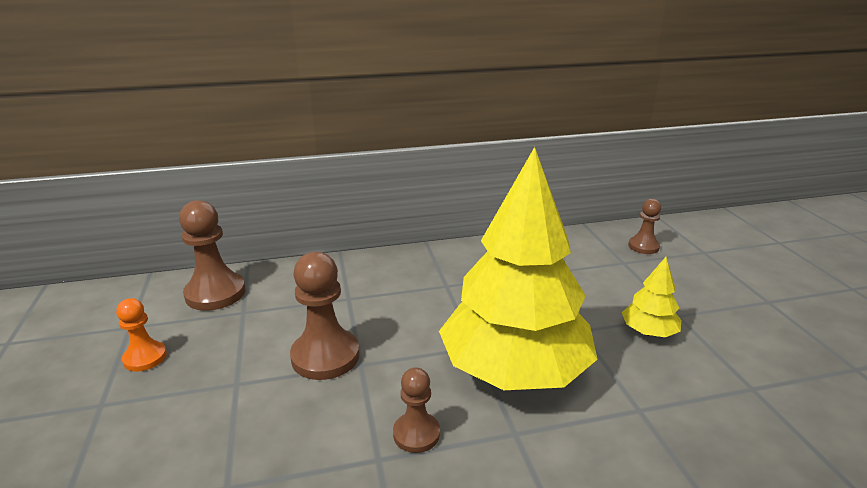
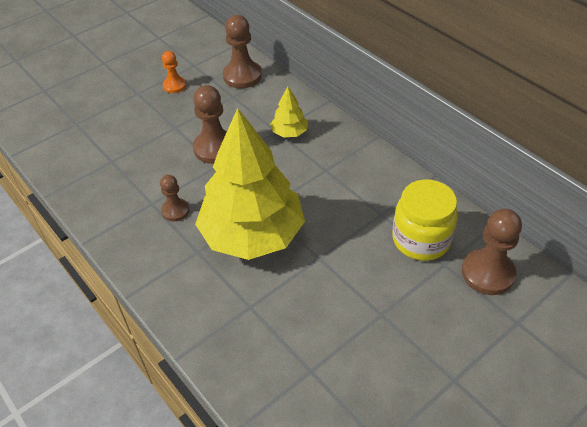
camera: 65 degrees right, 20 degrees up
yellow tree [622,257,681,337] -> yellow tree moved to [270,86,308,137]
brown pawn [628,199,661,254] -> brown pawn [462,209,522,295], size x1.70
none -> yellow jar [392,179,458,261]

